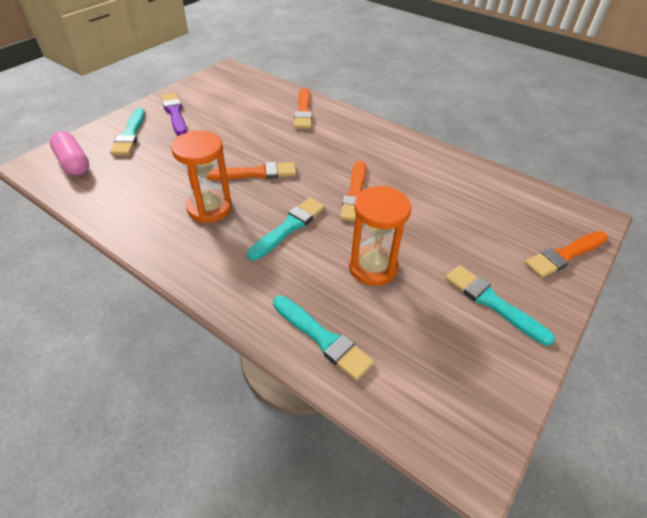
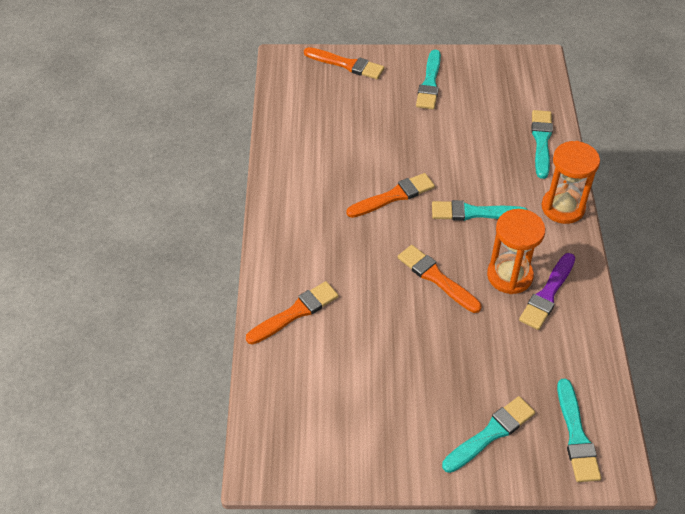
camera: 125 degrees left, 5 degrees up
pink capsule [50,131,89,175] -> turquoise brush [557,378,601,482]
purple brush [161,93,187,136] -> purple brush moved to [519,253,575,330]
orange hourglass [348,186,411,286] -> orange hourglass moved to [542,141,600,224]

